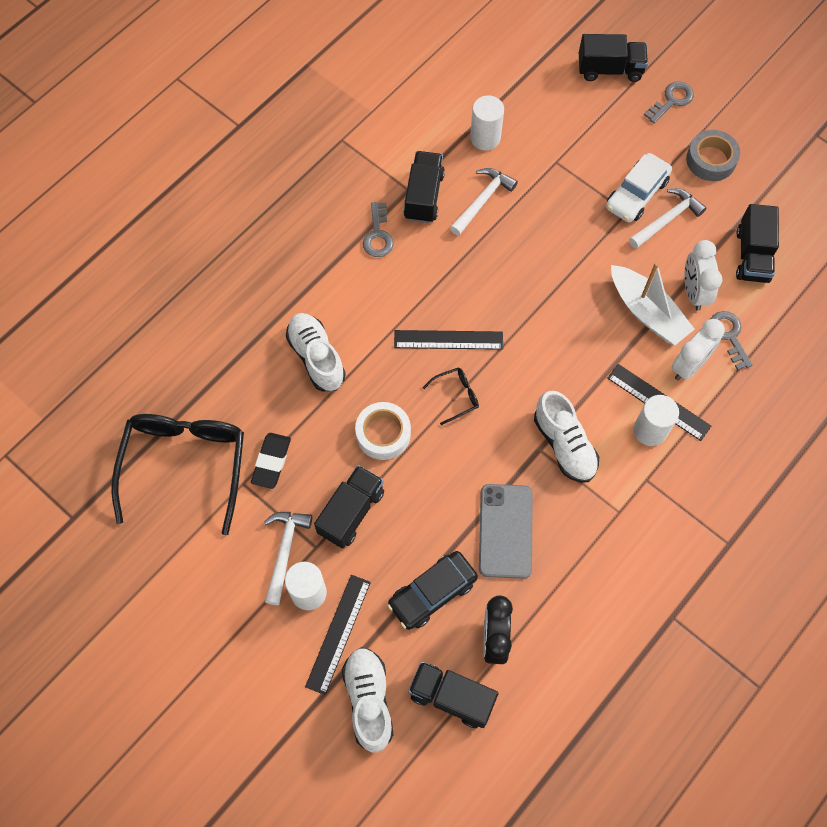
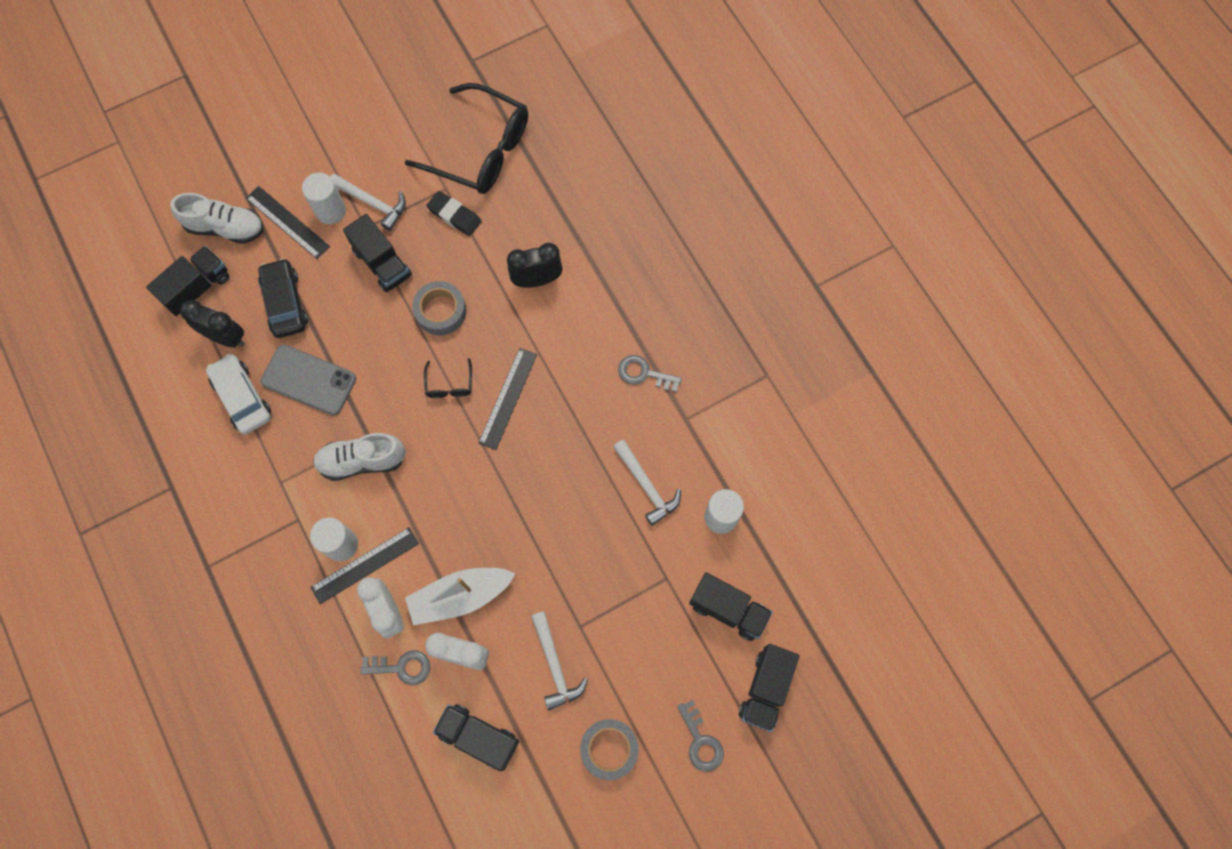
camera: 110 degrees right, 5 degrees up
white shoe [286,313,346,391] -> black clock [507,243,563,288]
white tape [355,402,411,460] -> grey tape [412,281,466,335]
black truck [404,151,445,223] -> black truck moved to [689,572,773,641]
white car [606,153,672,222] -> white car moved to [206,354,271,434]

